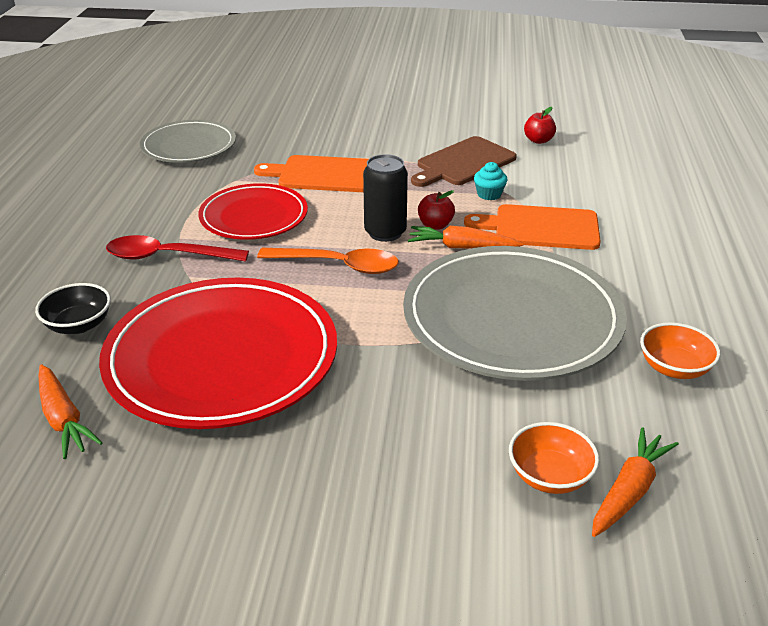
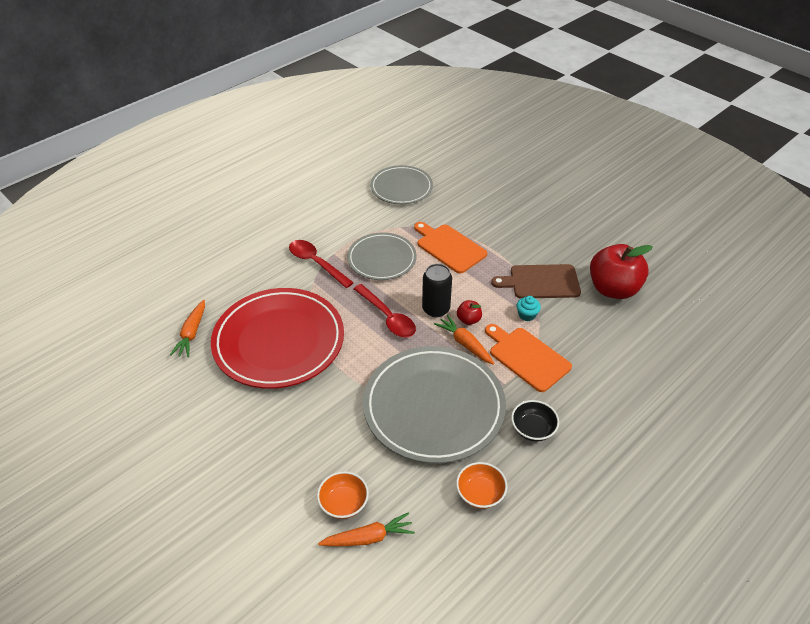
camera: 40 degrees right, 10 degrees up
black bowl [35,283,111,334] -> black bowl moved to [511,400,559,441]
red plate [198,183,308,240] -> grey plate [347,232,417,280]
orange spoon [257,248,399,274] -> red spoon [354,284,416,337]
red apple [524,107,556,144] -> red apple [590,244,653,299], size x2.29

